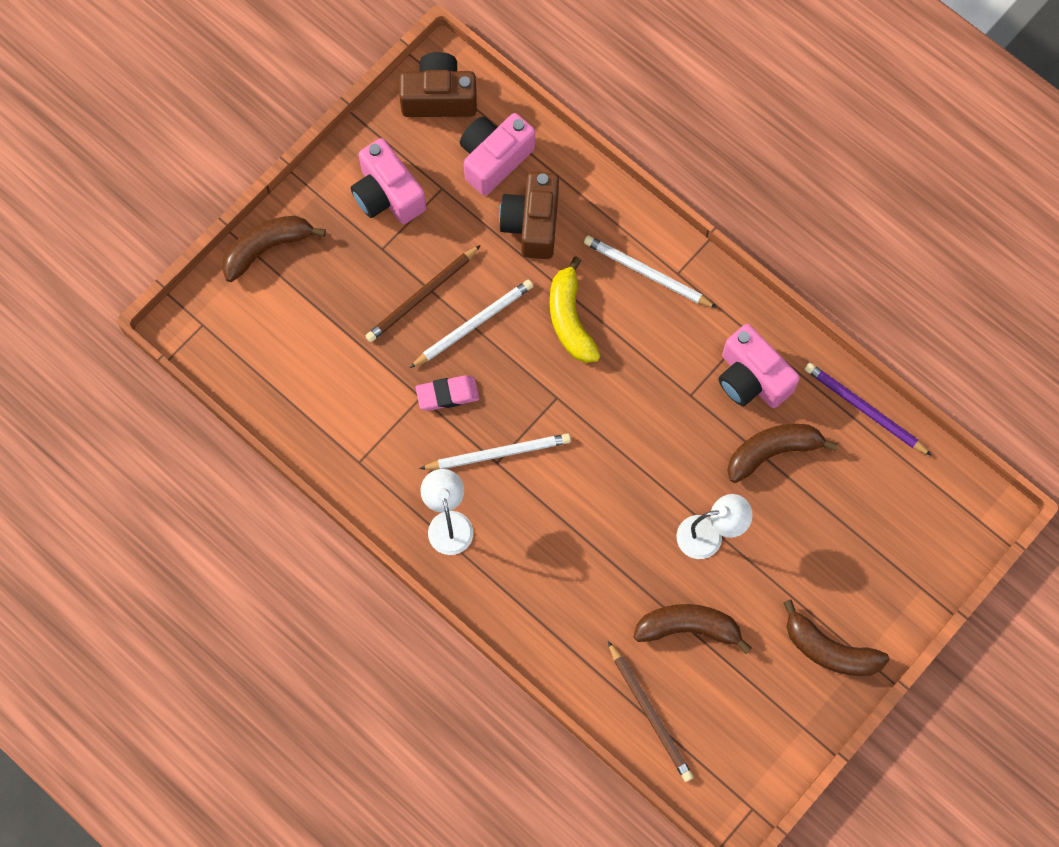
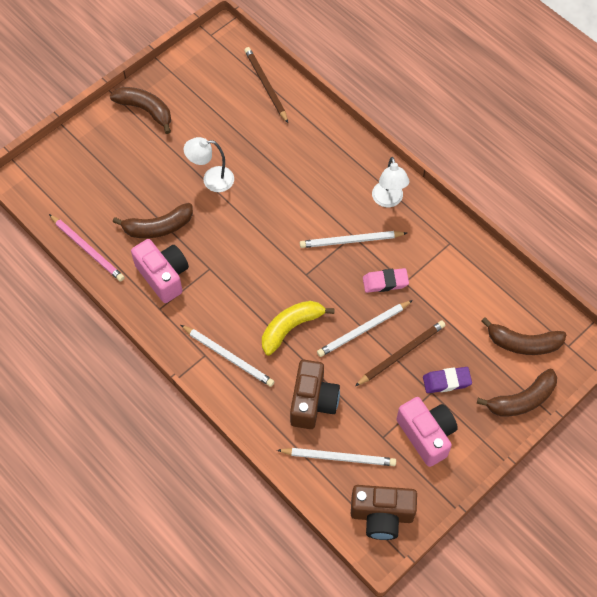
camera: 175 degrees left, 10 degrees down
pink camera [460,113,535,196] -> white pencil [277,448,396,466]
yellow banana [550,257,601,363] -> yellow banana turned 120 degrees counterclockwise [262,301,335,355]
brown banana [634,604,752,654] -> brown banana moved to [481,317,567,355]
purple pencil [805,362,932,456] -> pink pencil [49,214,125,282]
none -> purple eraser [423,367,472,393]

